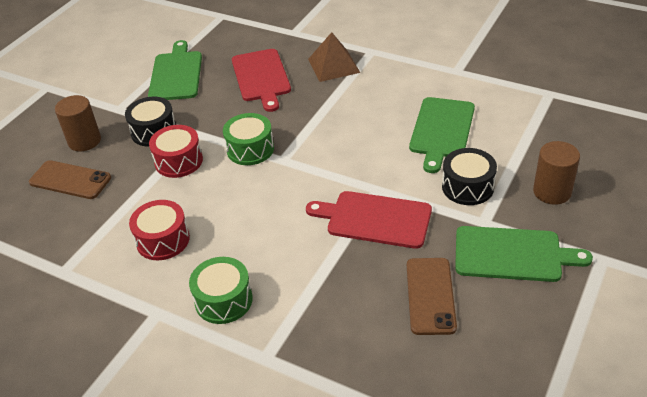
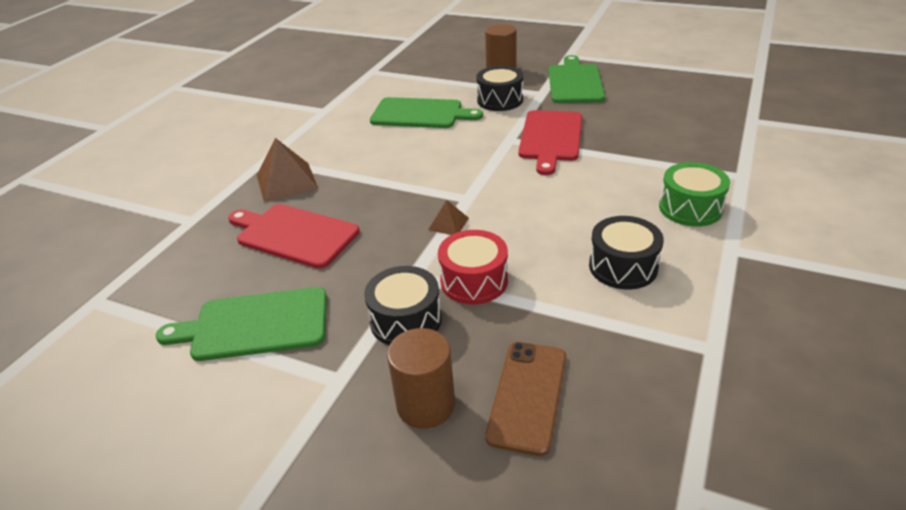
camera: 95 degrees left, 5 degrees down
red drum [129,200,190,260] -> black drum [589,216,664,290]
green drum [223,113,274,165] -> brown pyramid [428,200,469,235]
red cutting board [232,49,291,112] -> red cutting board turned 135 degrees counterclockwise [228,204,360,269]
brown phone [407,258,457,335] -> none

